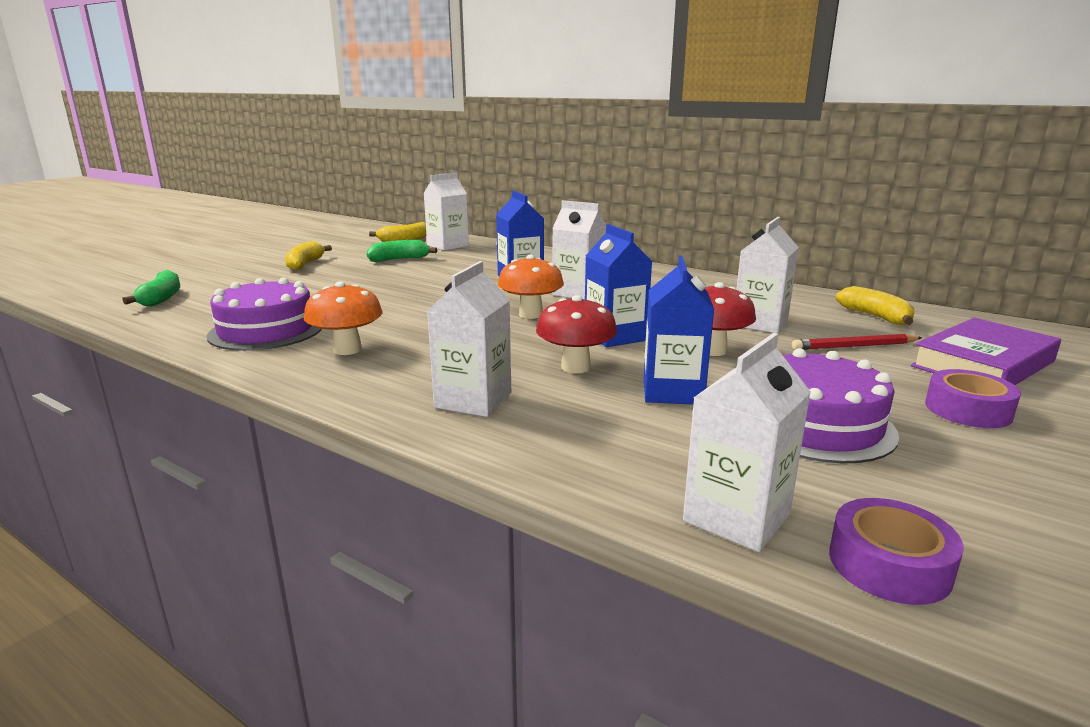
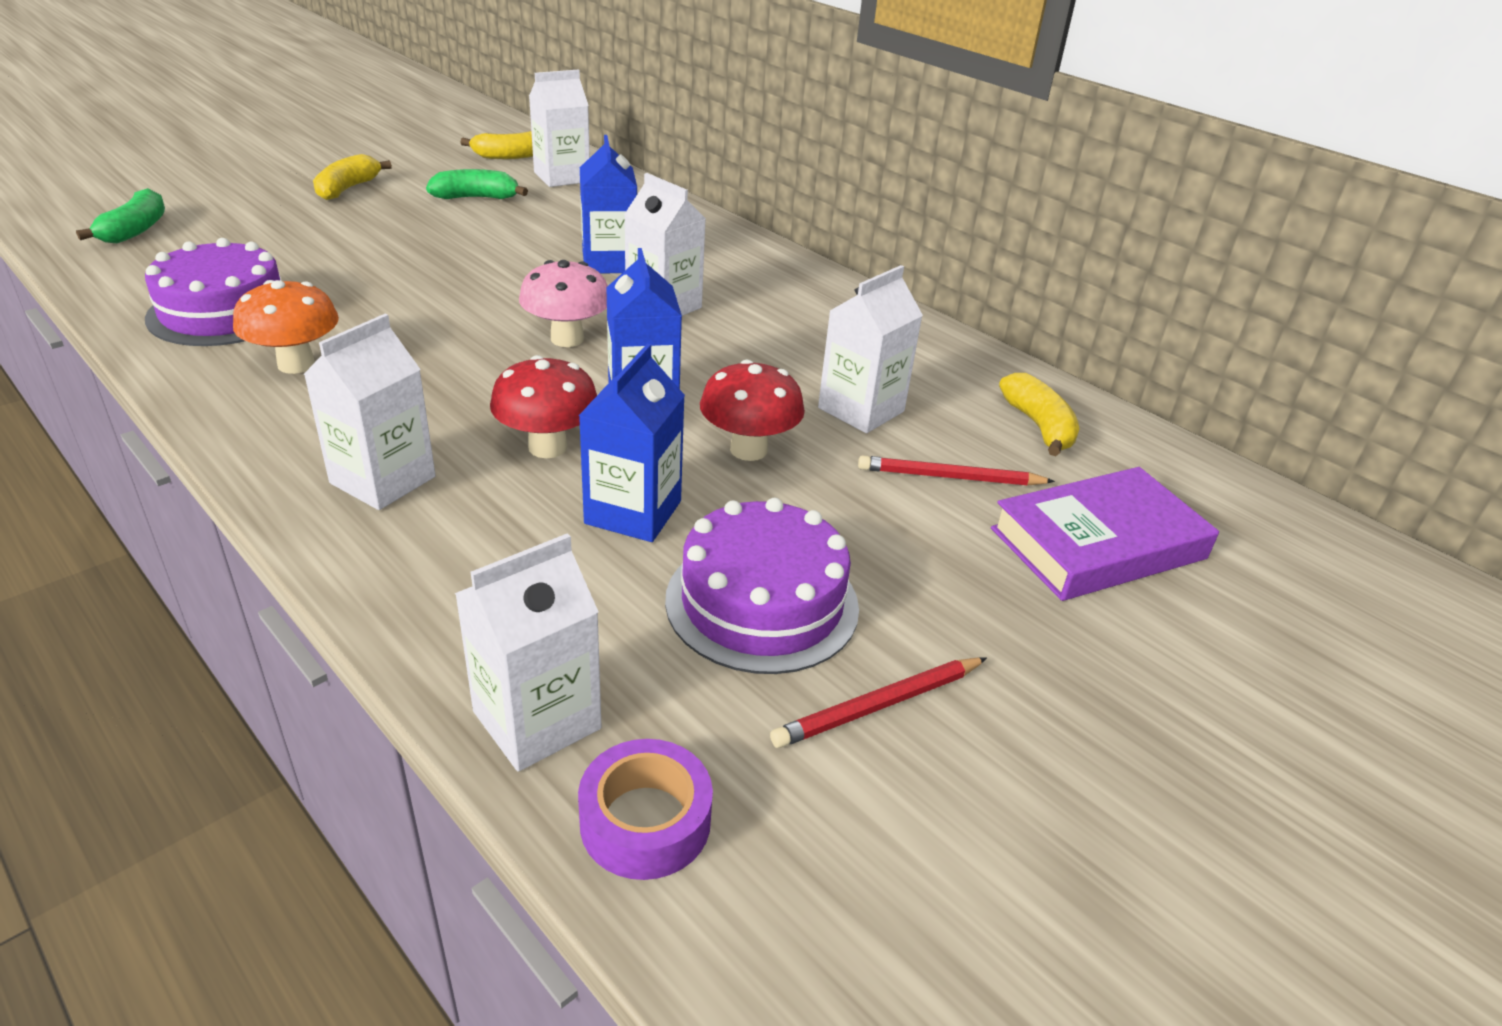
camera: 10 degrees right, 15 degrees up
orange mushroom [498,255,564,319] -> pink mushroom [519,260,608,347]
purple tape [925,369,1021,428] -> none
none -> red pencil [770,657,987,748]

